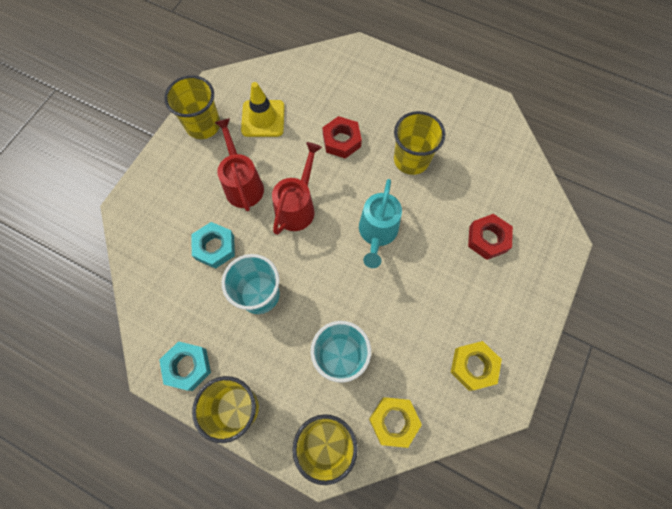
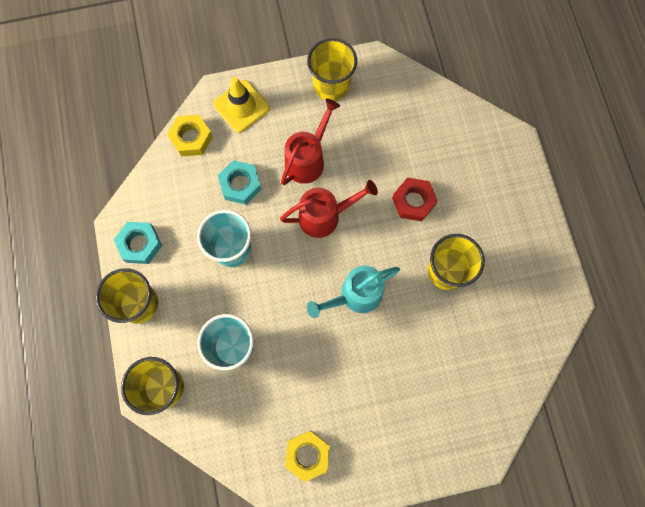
camera: 50 degrees right, 5 degrees up
yellow traffic cone [241,82,285,137] -> yellow traffic cone moved to [213,77,270,133]
yellow nut [369,397,422,448] -> yellow nut moved to [167,115,213,156]
red nut [468,214,513,260] -> none

